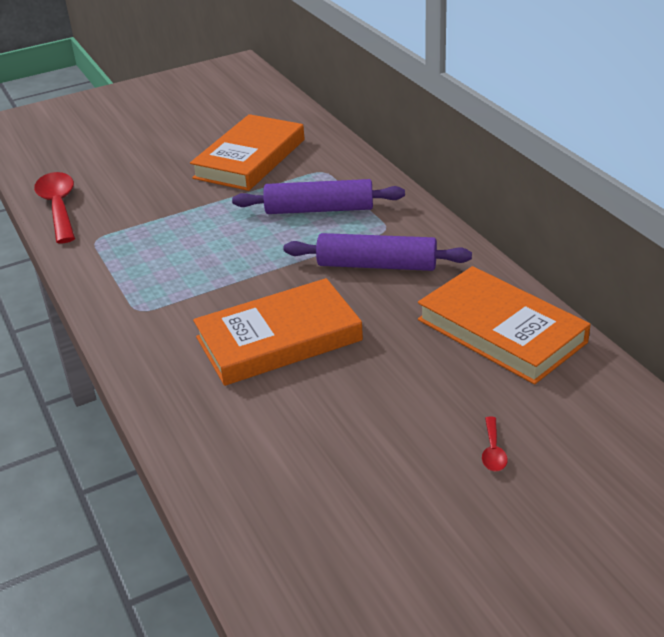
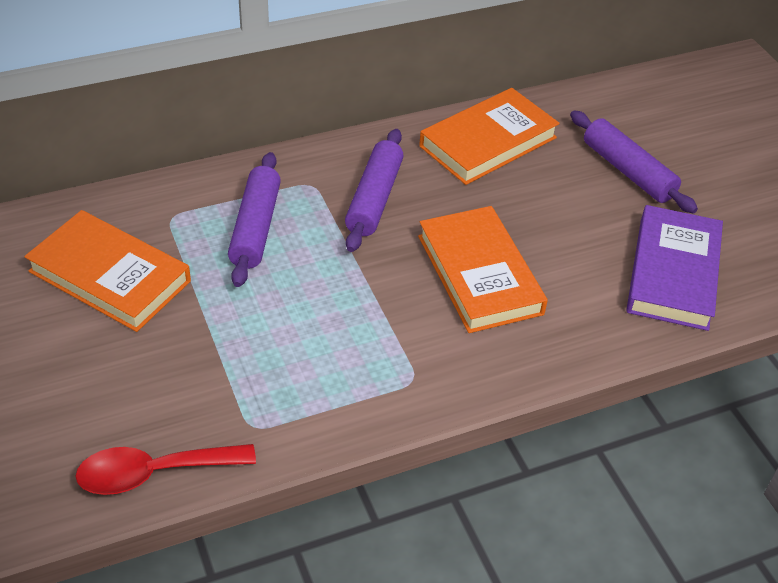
camera: 90 degrees left, 10 degrees up
red spoon [482,416,508,471] -> purple rolling pin [570,110,698,214]
none -> purple book [626,205,723,331]

